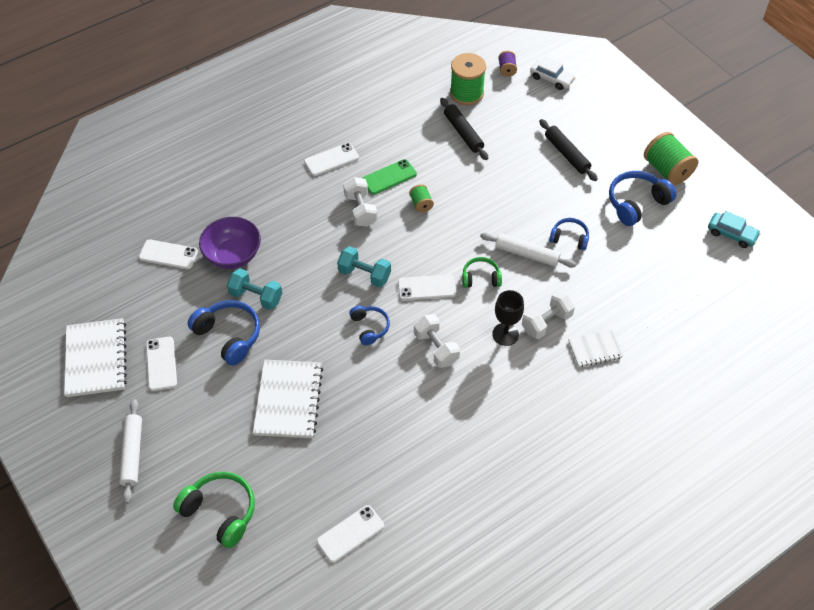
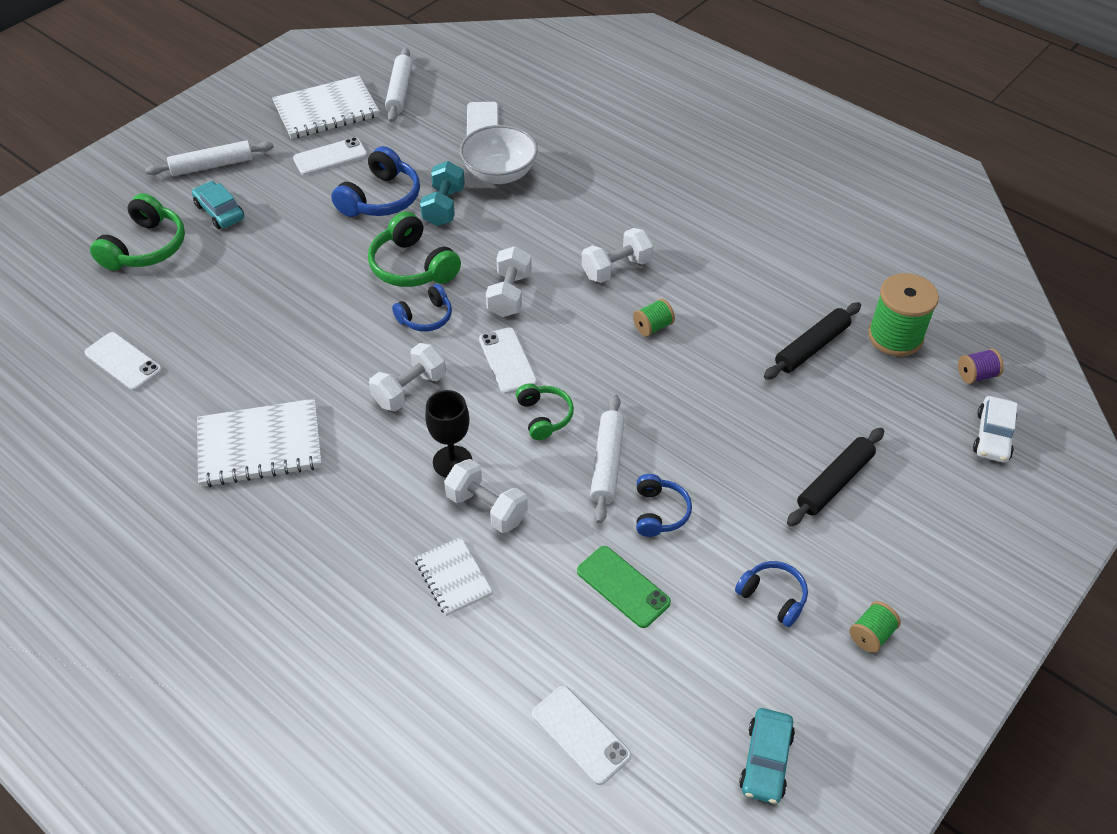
camera: 75 degrees right, 5 degrees down
purple bowl [199,217,261,269] -> white bowl [460,125,538,184]
white notebook [253,360,323,438] -> white notebook moved to [197,399,322,487]
white phone [304,143,359,176] -> white phone moved to [532,686,631,785]
turquoise dumbbell [337,246,391,287] -> white dumbbell [486,246,532,317]
green phone [362,159,417,195] -> green phone moved to [577,546,671,628]
blue headphones [609,171,677,226] -> blue headphones [735,561,808,627], size x0.61
green spool [644,132,698,186] -> green spool [849,601,901,653], size x0.51
none -> turquoise car [192,181,244,229]
none -> green headphones [368,211,461,287]
none -> white rolling pin [385,48,412,122]

